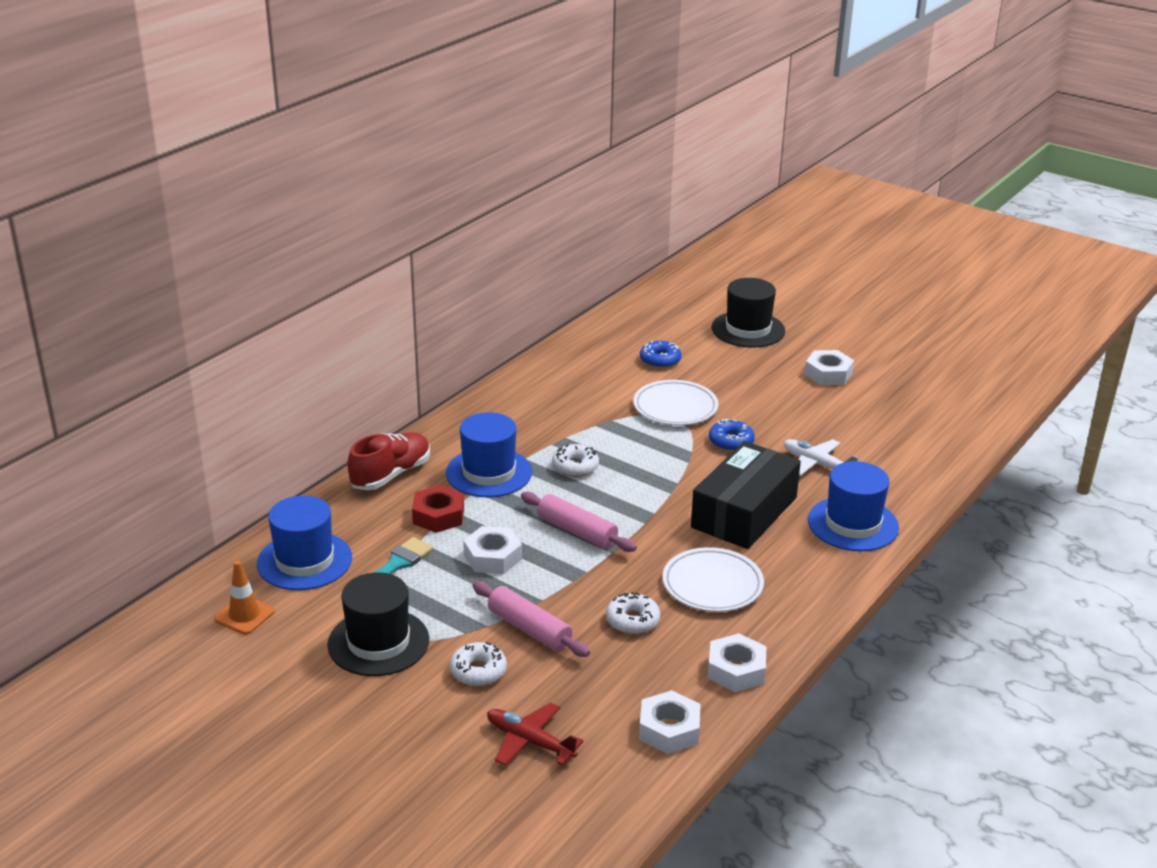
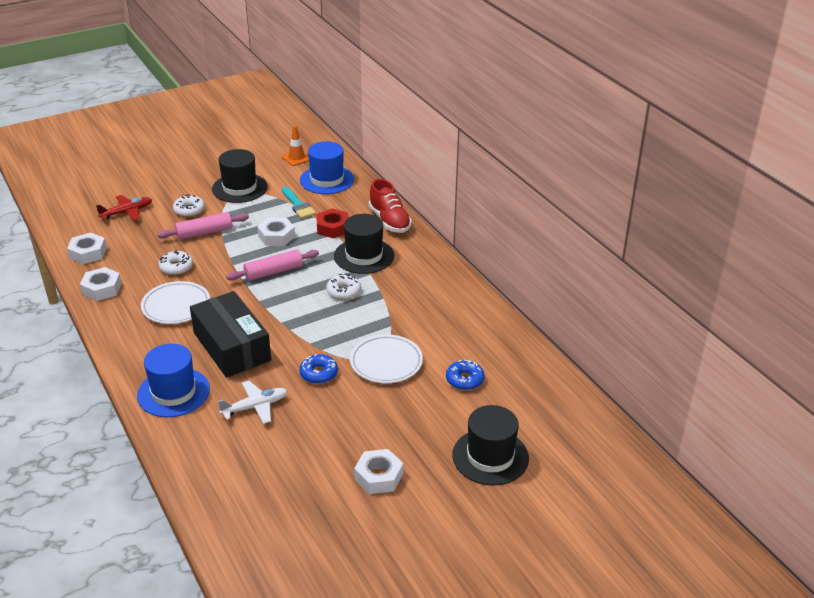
camera: 115 degrees right, 5 degrees up
blue hat [446,412,532,497] -> black hat [334,214,394,274]

